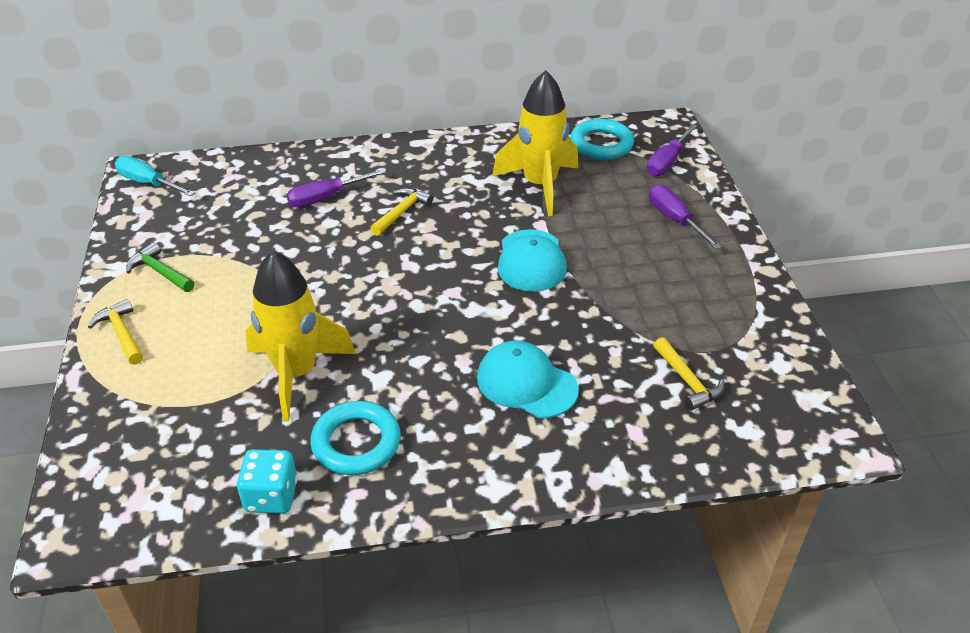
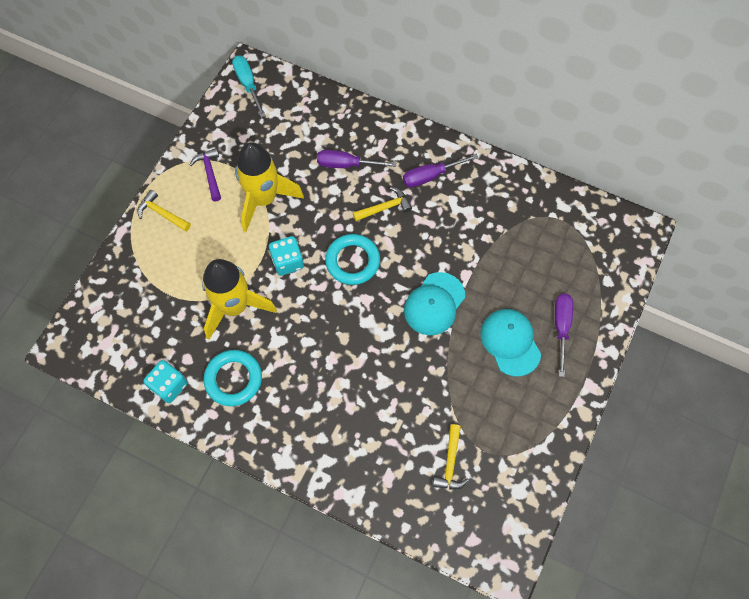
camera: 35 degrees right, 25 degrees up
yellow hammer [88,299,143,365] -> yellow hammer turned 60 degrees counterclockwise [137,190,191,231]
green hammer [126,242,194,292] -> purple hammer [190,148,221,201]
turquoise cap [477,340,579,418] -> turquoise cap moved to [480,309,541,377]
yellow rocket [492,70,578,216] -> yellow rocket moved to [235,143,304,232]
turquoise ring [570,119,634,160] -> turquoise ring moved to [325,234,380,285]
purple screwdriver [647,124,697,177] -> purple screwdriver moved to [403,154,478,187]
none -> turquoise dice [269,236,304,276]

